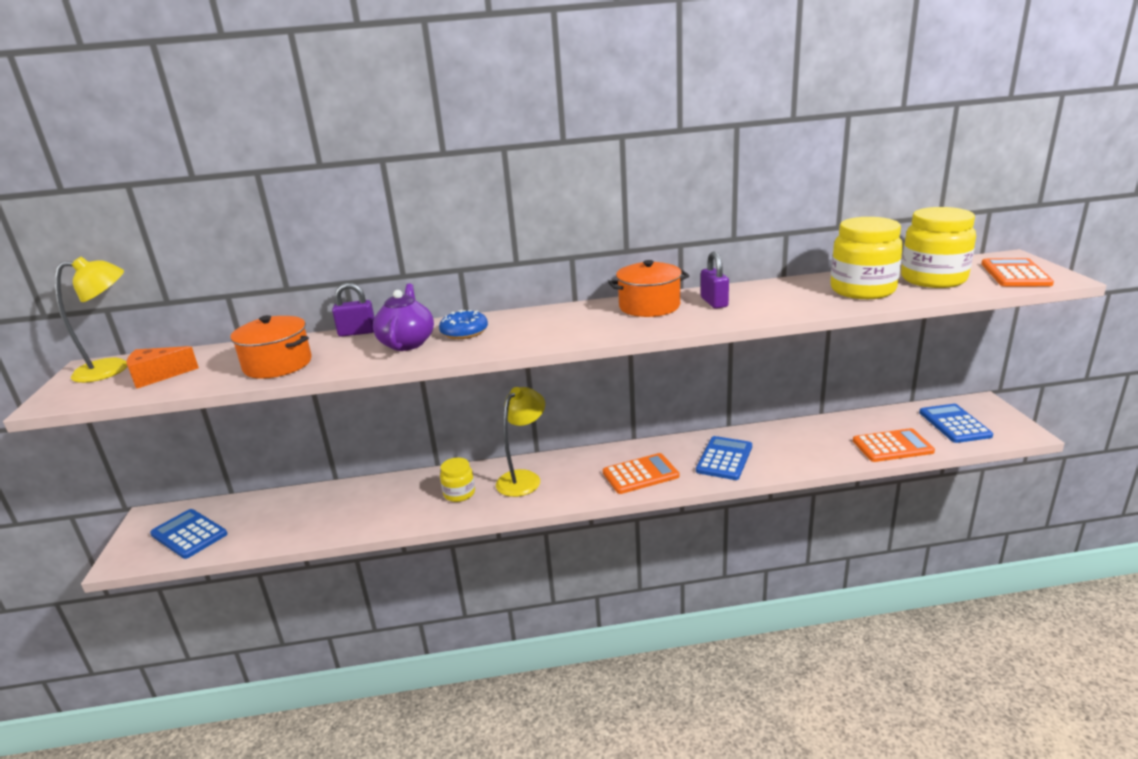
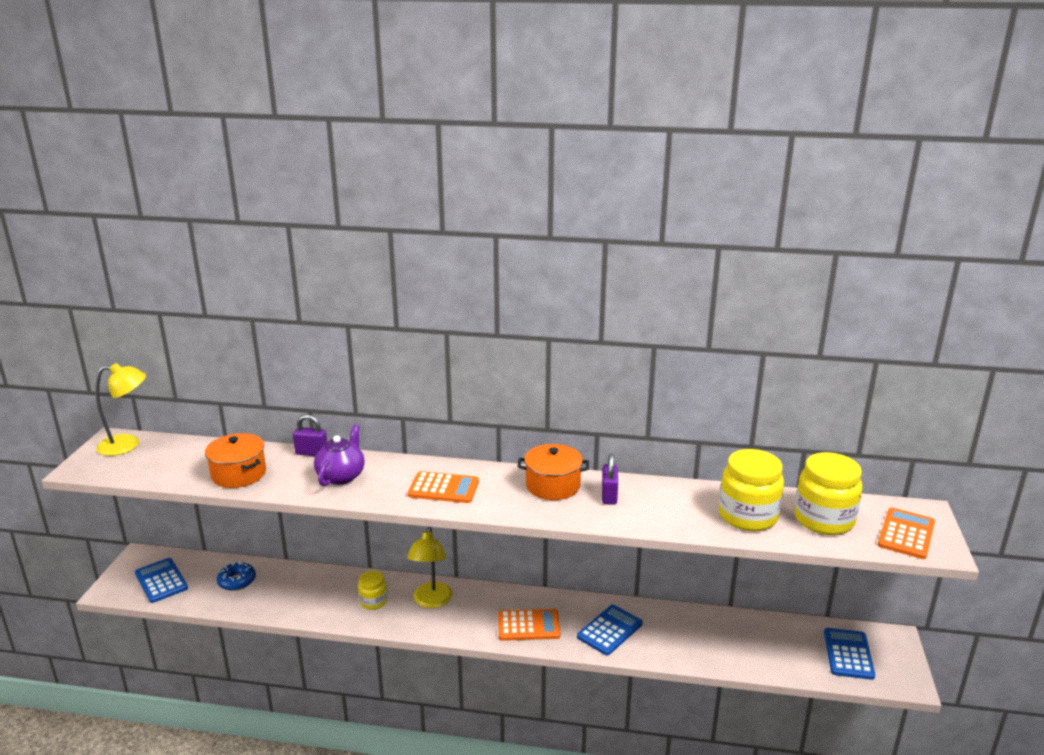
camera: 15 degrees right, 0 degrees up
orange cheese [127,346,199,389] -> none
blue donut [439,310,488,339] -> blue donut moved to [217,562,256,591]
yellow lamp [496,387,545,497] -> yellow lamp turned 135 degrees clockwise [407,527,453,608]
orange calculator [853,428,935,462] -> orange calculator moved to [408,471,479,503]

